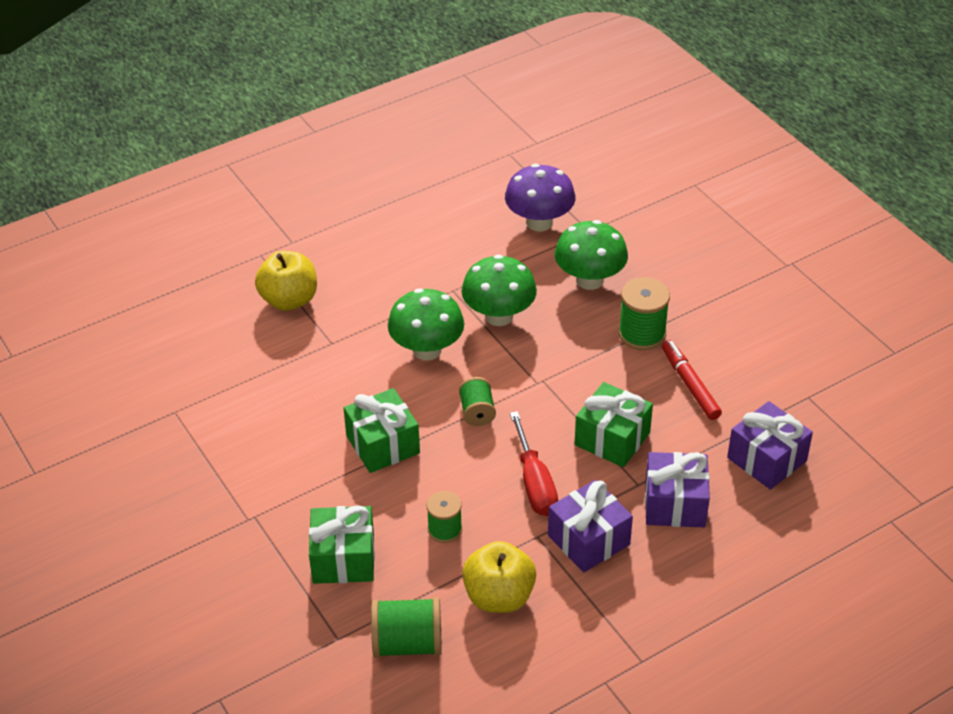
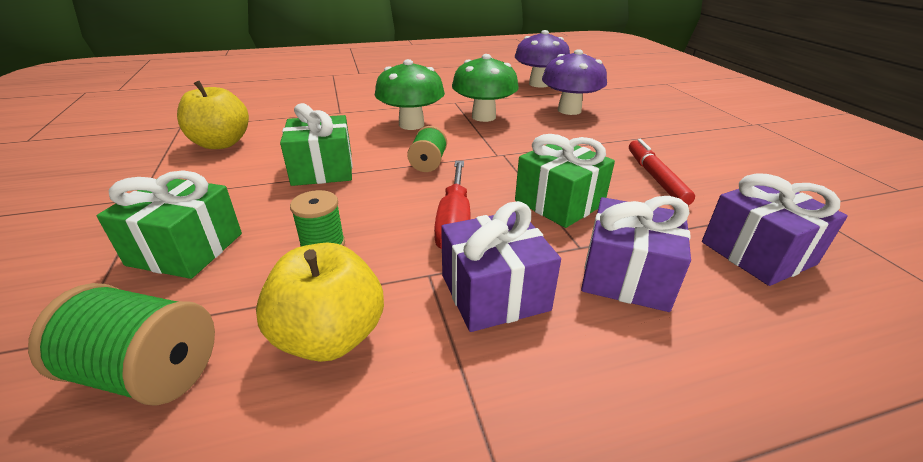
camera: 15 degrees right, 10 degrees down
yellow apple [255,251,317,311] -> yellow apple moved to [177,81,249,149]
green mushroom [555,220,628,290] -> purple mushroom [542,49,607,115]
green spool [619,277,670,350] -> none

